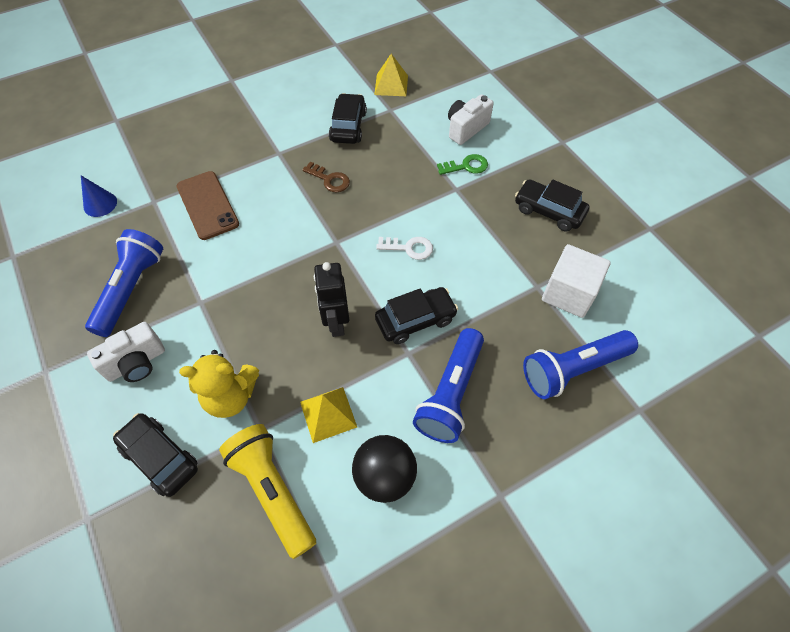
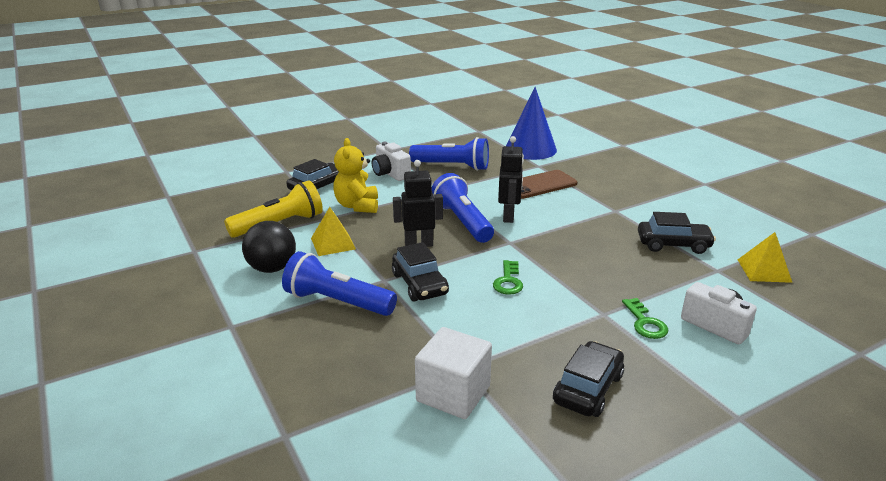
camera: 90 degrees right, 30 degrees down
blue cone [81,176,117,217] -> blue cone [506,87,557,160], size x2.04
brown key [302,162,350,193] -> none
white key [376,237,433,260] -> green key [493,260,523,295]
blue flashlight [523,330,638,399] -> blue flashlight moved to [432,173,494,243]
none -> black robot [498,136,524,223]

